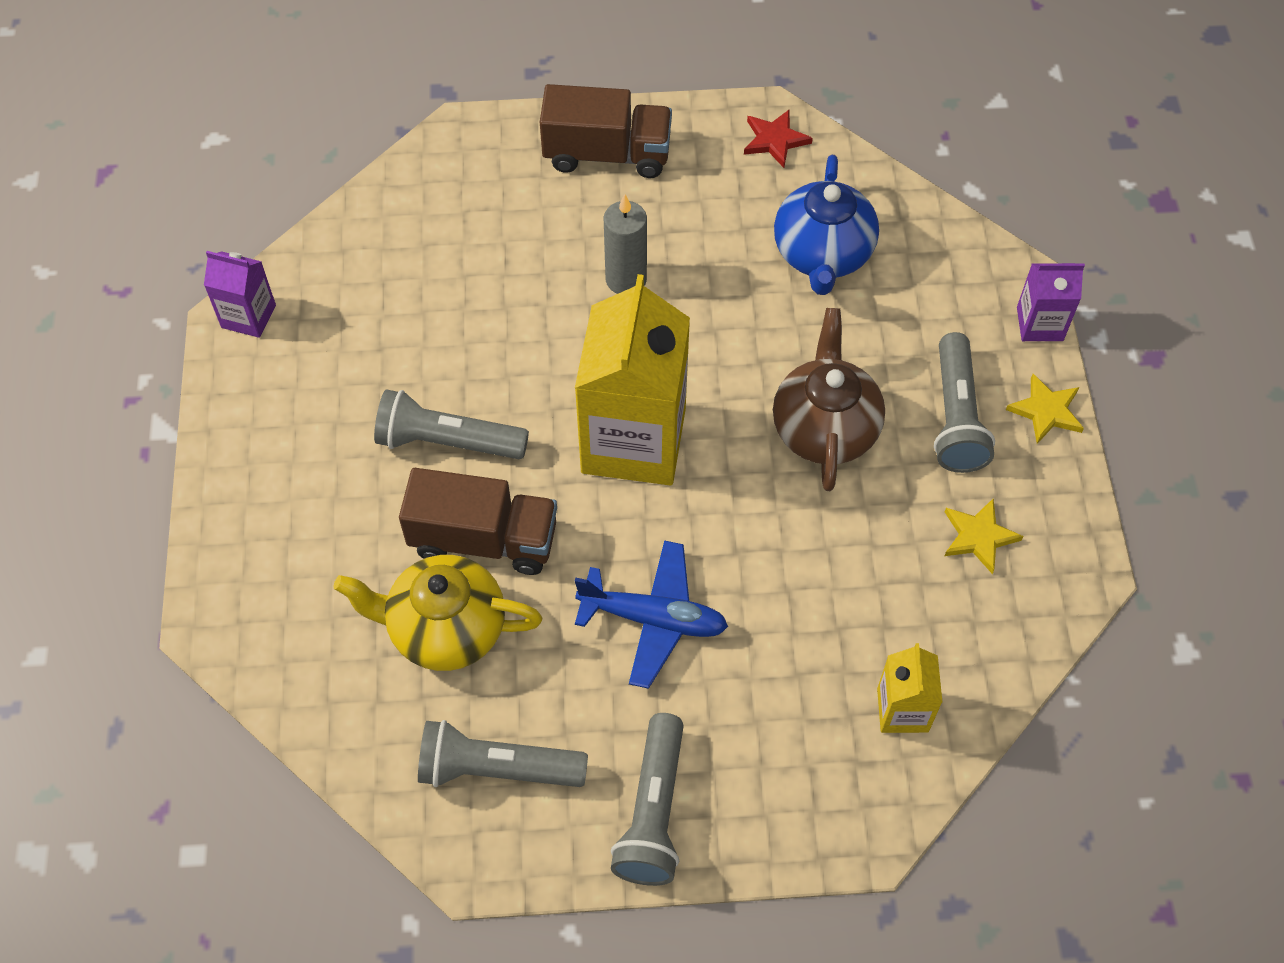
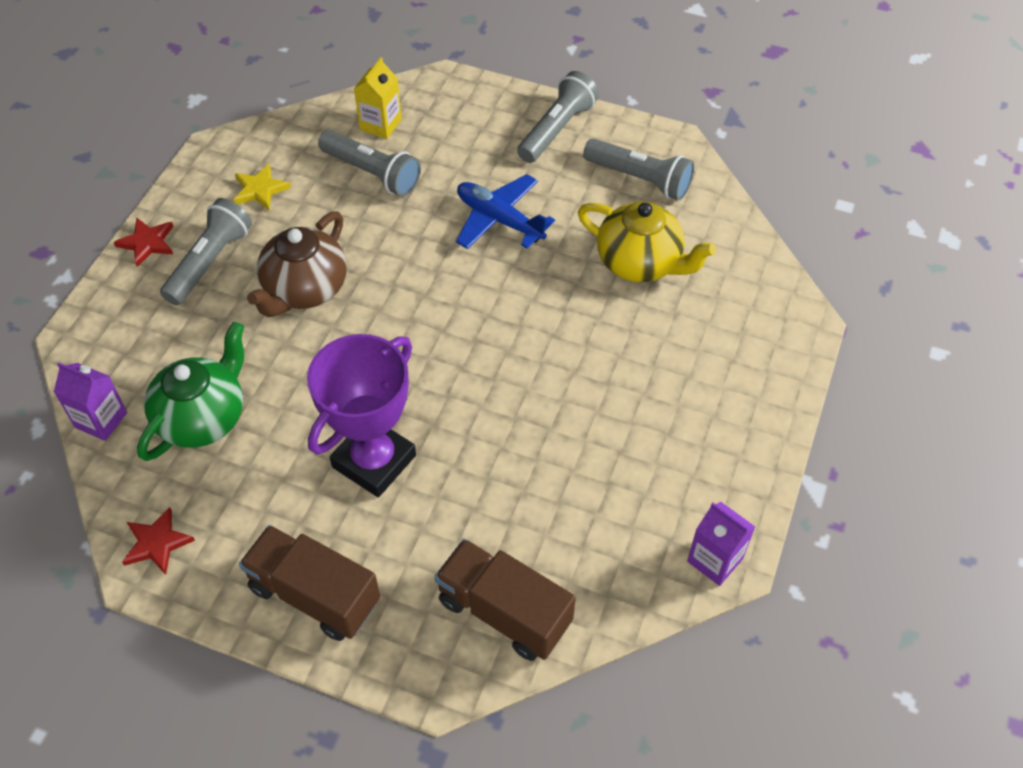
camera: 155 degrees left, 5 degrees down
grey flashlight [374,389,529,459] -> grey flashlight moved to [318,130,421,197]
brown truck [399,468,557,575] -> brown truck moved to [435,539,576,661]
yellow carton [575,274,690,485] -> none
grey candle [604,194,647,294] -> purple trophy [307,334,416,497]
blue teapot [774,155,879,295] -> green teapot [137,322,244,461]
yellow star [1006,374,1084,444] -> red star [114,217,174,267]
purple carton [1017,263,1085,341] -> purple carton moved to [54,362,127,441]

